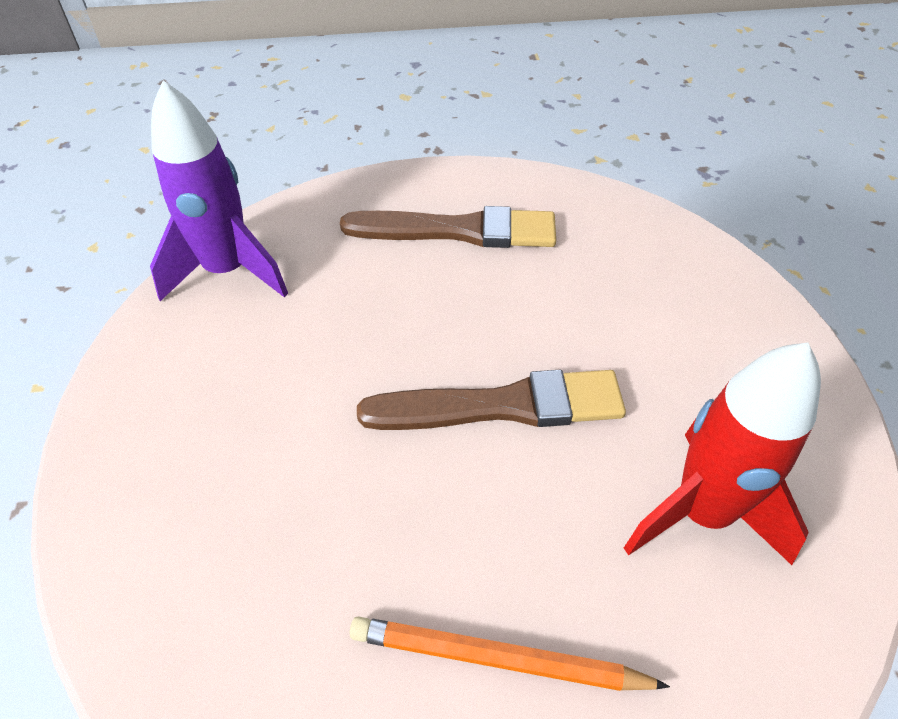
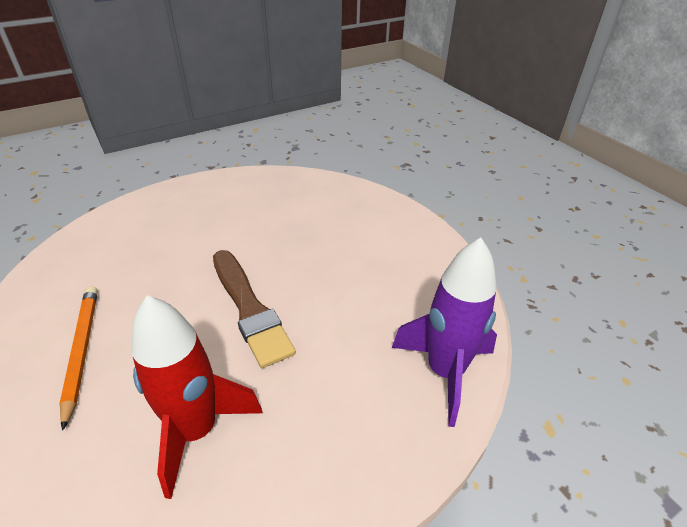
camera: 65 degrees right, 10 degrees down
purple rocket [150,80,288,301] -> purple rocket moved to [392,238,497,427]
brown brush [340,206,556,248] -> none

